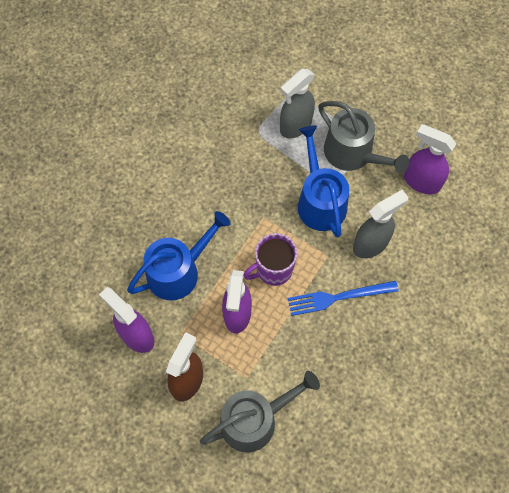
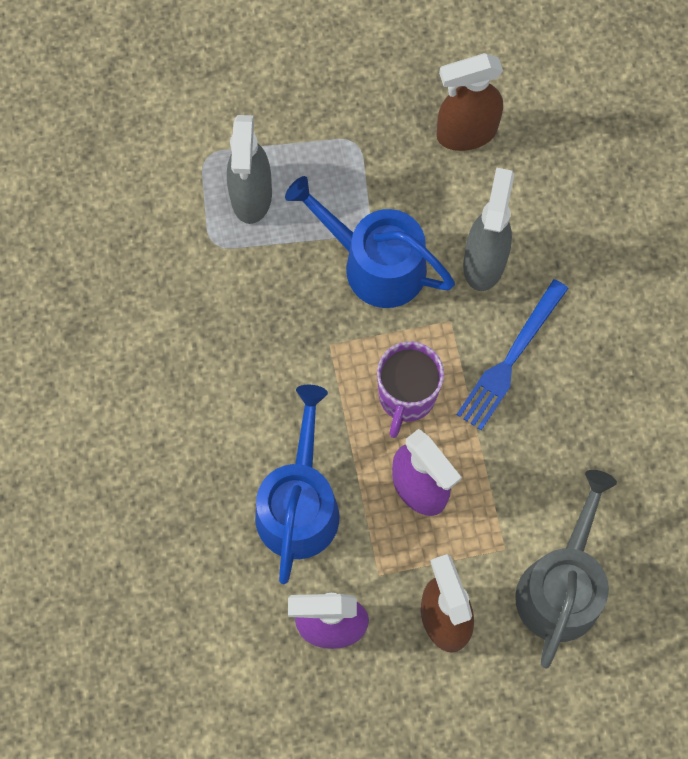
camera: 45 degrees left, 5 degrees up
grey watering can [318,101,409,173] -> none
purple spray bottle [404,124,456,195] -> brown spray bottle [437,53,503,151]

